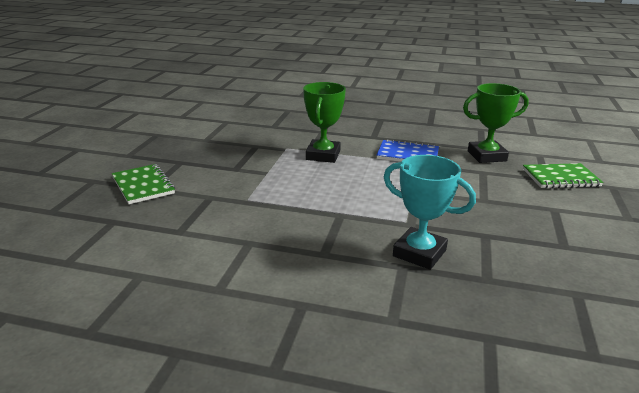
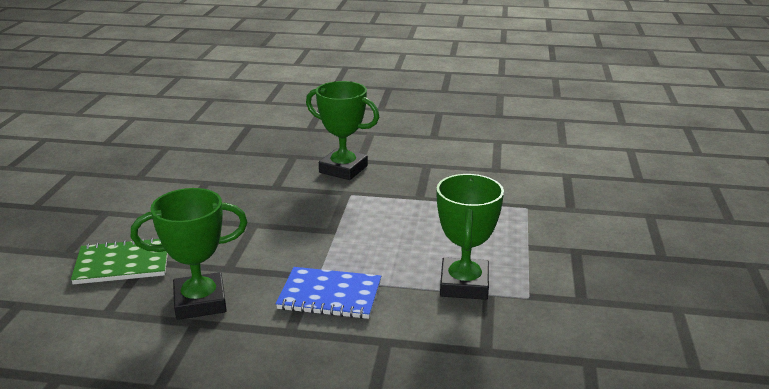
camera: 175 degrees right, 0 degrees up
green notebook [112,164,175,204] -> none
turquoise trophy [384,155,476,270] -> green trophy [306,81,379,180]

